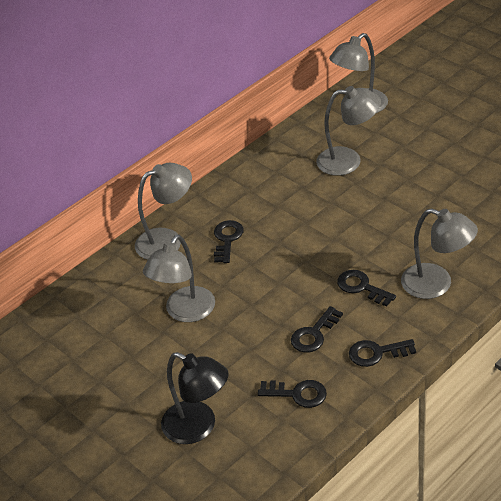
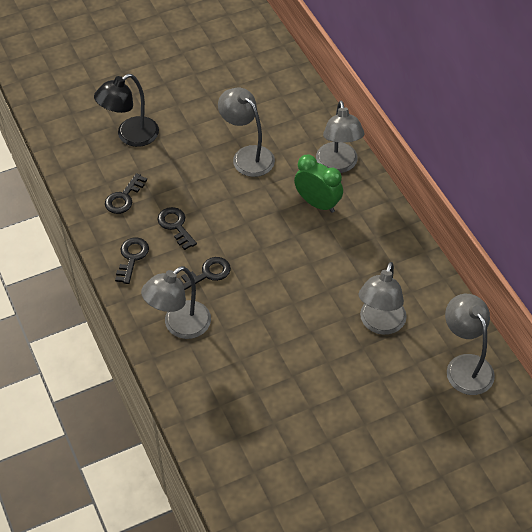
camera: 105 degrees right, 10 degrees up
black key [214,220,244,263] -> green clock [294,154,343,213]

